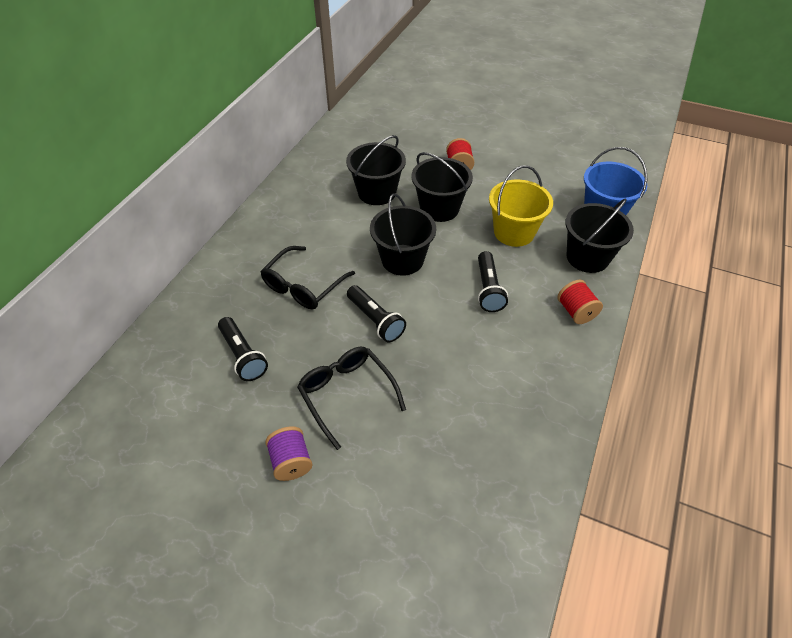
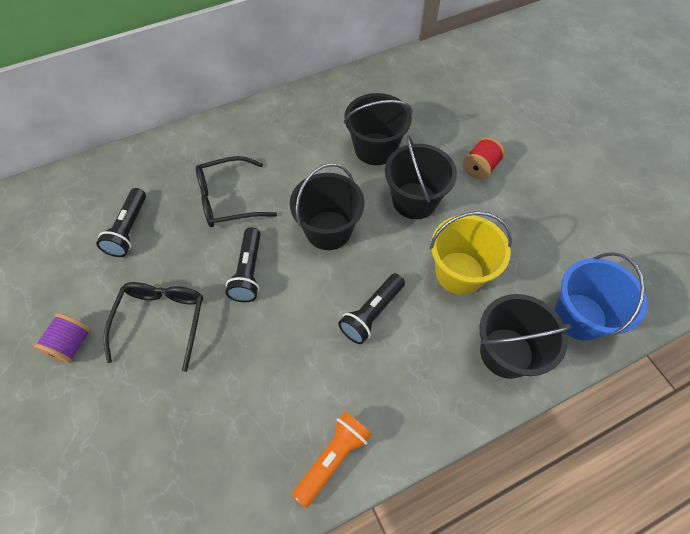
camera: 40 degrees right, 10 degrees up
red spool [558,280,603,324] -> none
none -> orange flashlight [292,412,372,508]

